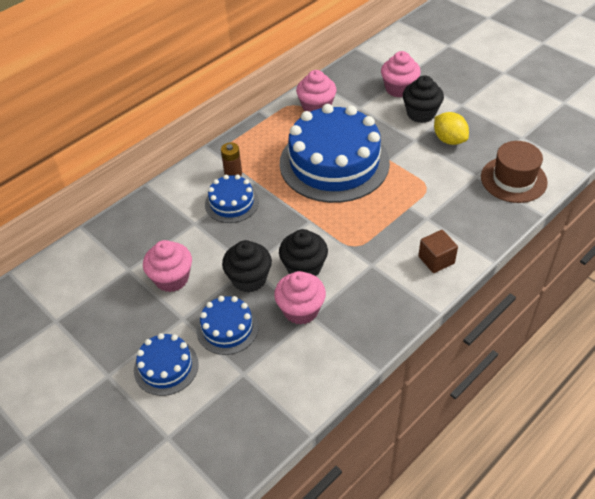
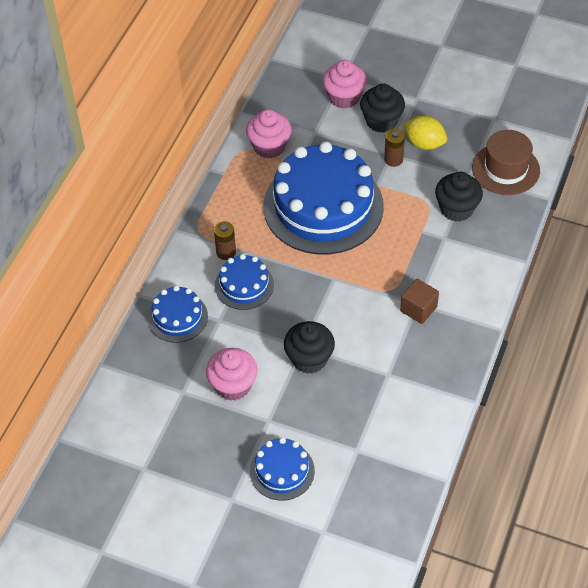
camera: 25 degrees left, 5 degrees up
blue cake [197,296,259,355] -> blue cake moved to [148,285,208,343]
pink cupcake [274,271,326,325] -> none
black cupcake [279,229,328,276] -> black cupcake moved to [435,172,483,222]
brown cube [418,230,458,273] -> brown cube moved to [400,279,439,324]
none -> brown battery [384,129,405,167]

